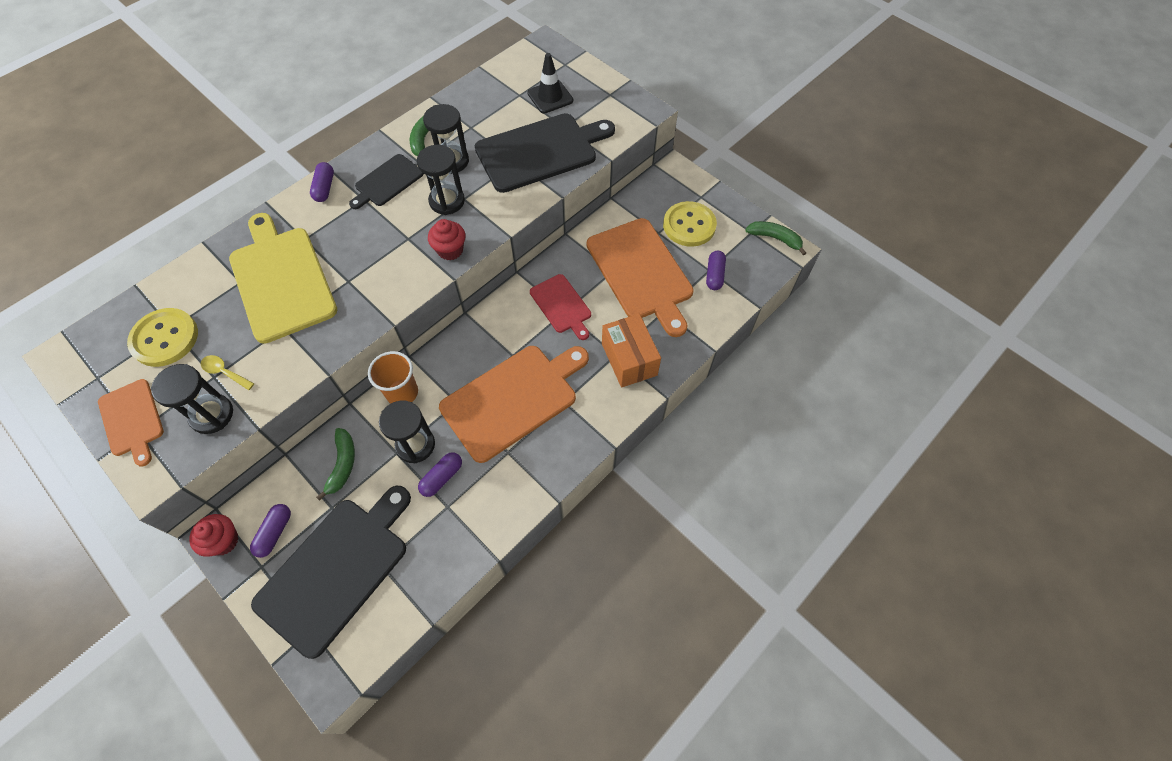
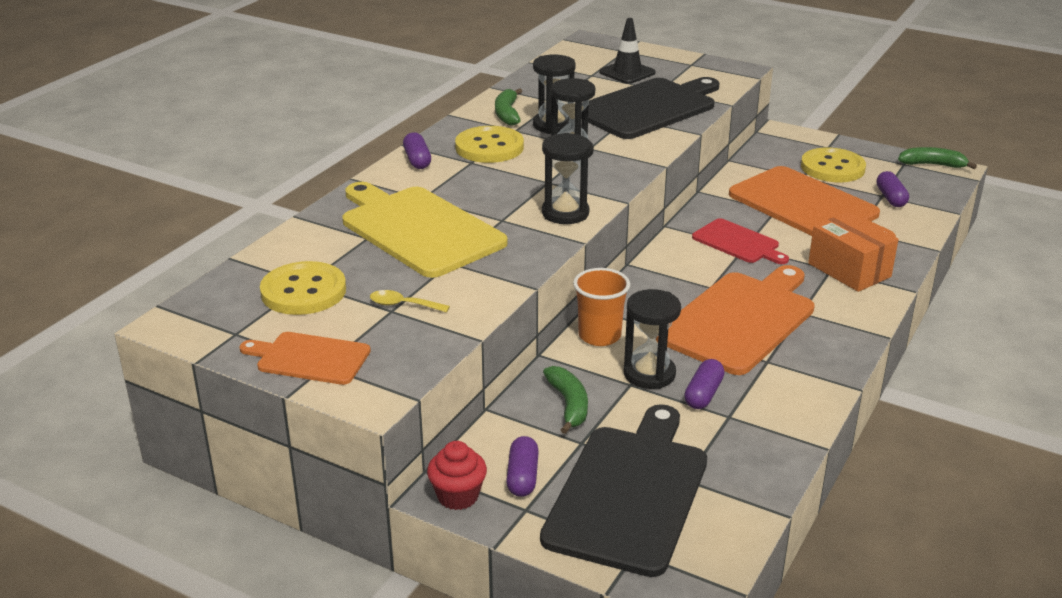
camera: 15 degrees left, 30 degrees down
orange cutting board [98,379,164,467] -> orange cutting board turned 150 degrees clockwise [239,332,371,385]
black hourglass [151,364,233,434] -> black hourglass moved to [542,133,591,224]
black cutting board [349,154,424,209] -> yellow button [455,126,524,163]
red cupcake [428,219,465,260] -> none

